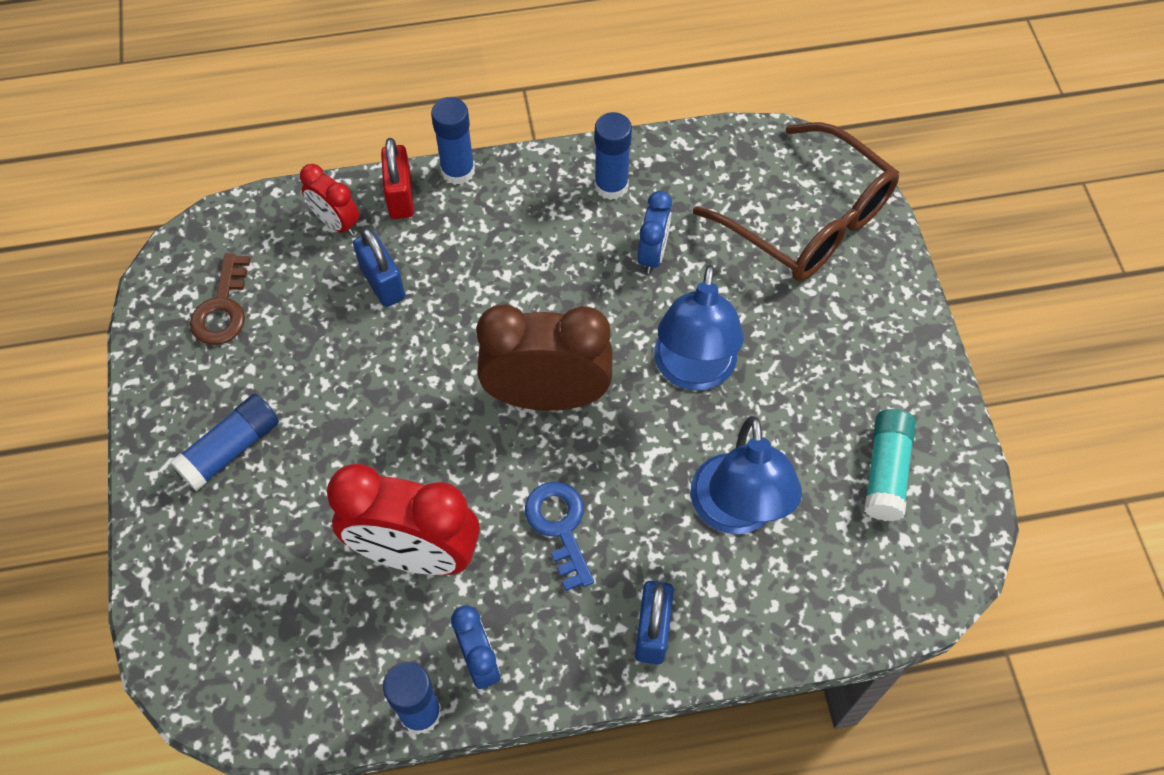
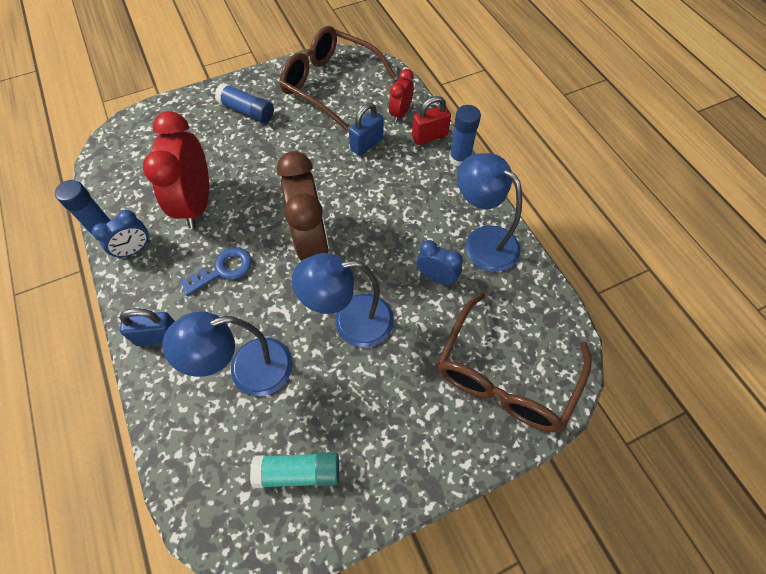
camera: 75 degrees right, 0 degrees up
brown key [190,253,250,345] -> brown glasses [279,26,396,130]
blue glue stick [594,112,632,200] -> blue lamp [457,153,522,272]
blue clock [638,191,672,274] -> blue clock turned 150 degrees counterclockwise [416,240,463,285]

